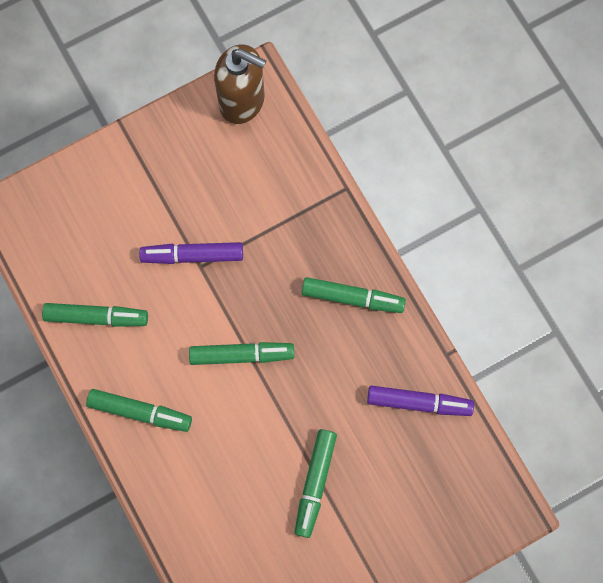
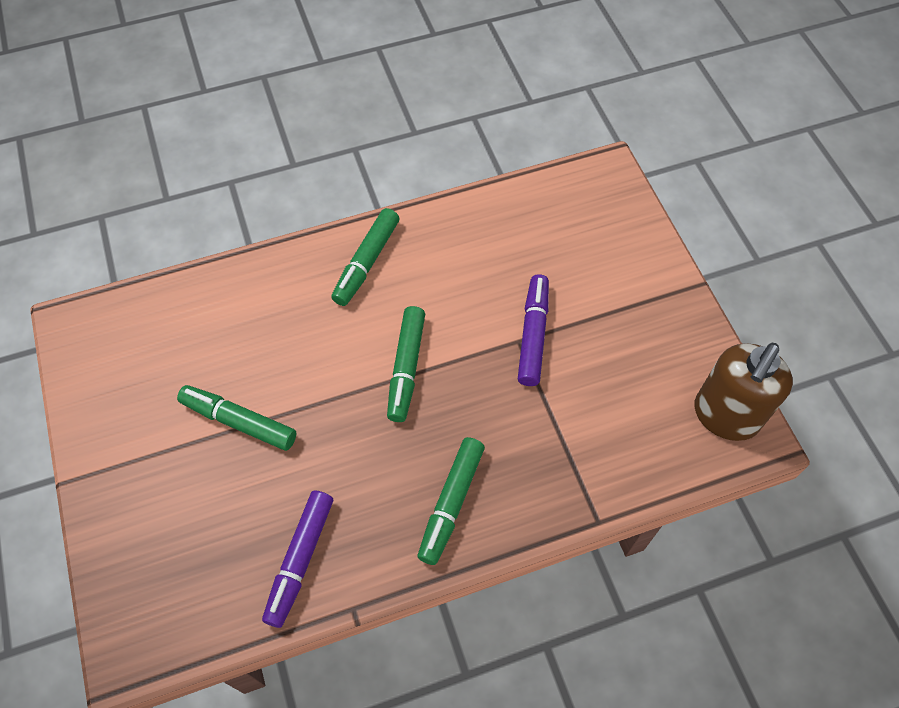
camera: 100 degrees right, 15 degrees down
green marker [42,303,148,327] -> none

